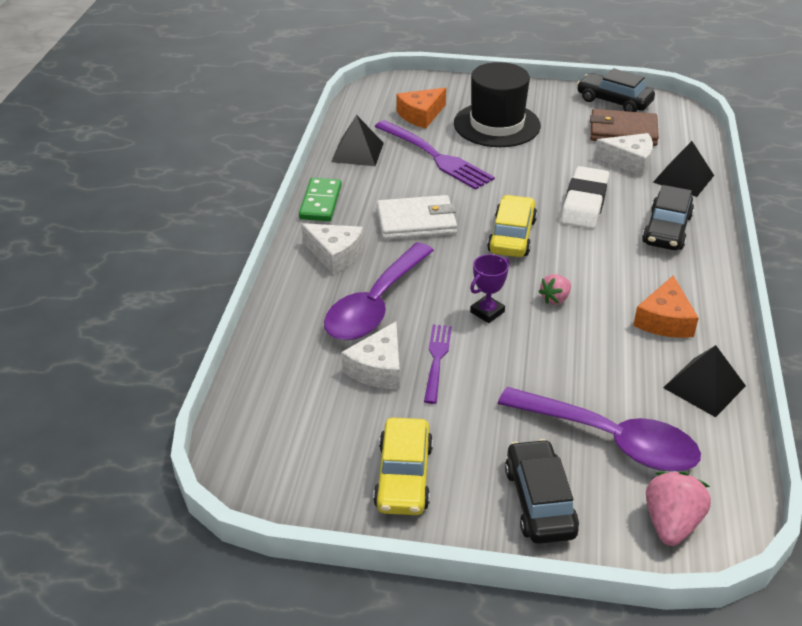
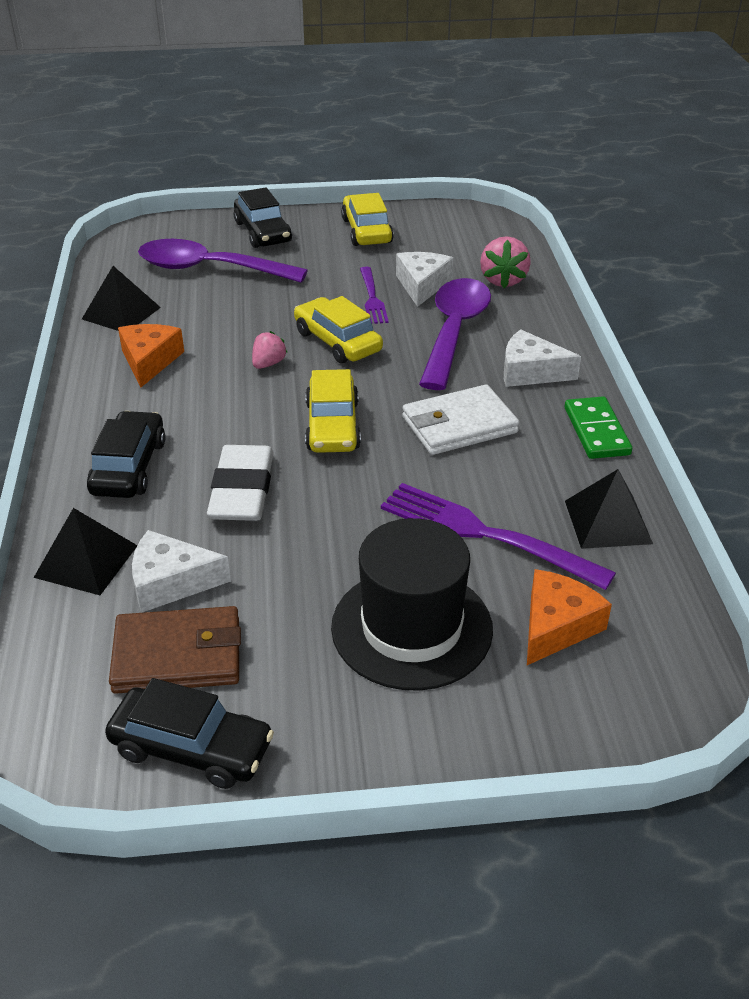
camera: 165 degrees right, 0 degrees up
purple trophy [470,254,510,323] -> yellow car [294,296,383,364]
pink strawberry [646,471,711,546] -> pink strawberry moved to [480,236,531,288]

